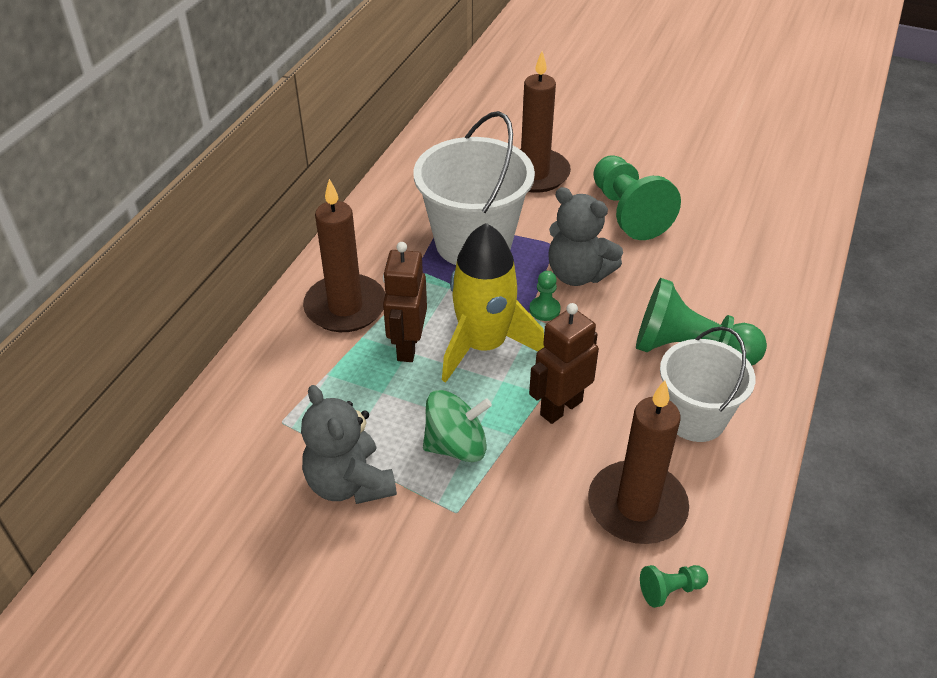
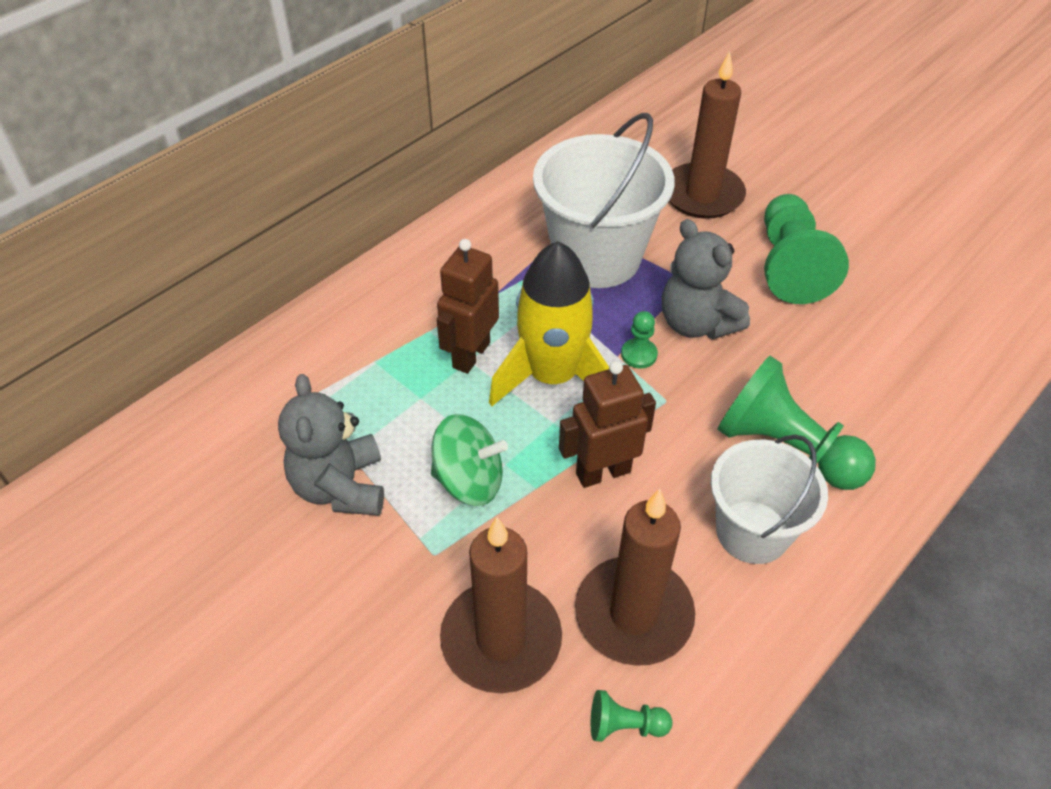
camera: 20 degrees right, 5 degrees up
brown candle [303,179,385,332] -> brown candle moved to [440,517,562,693]

